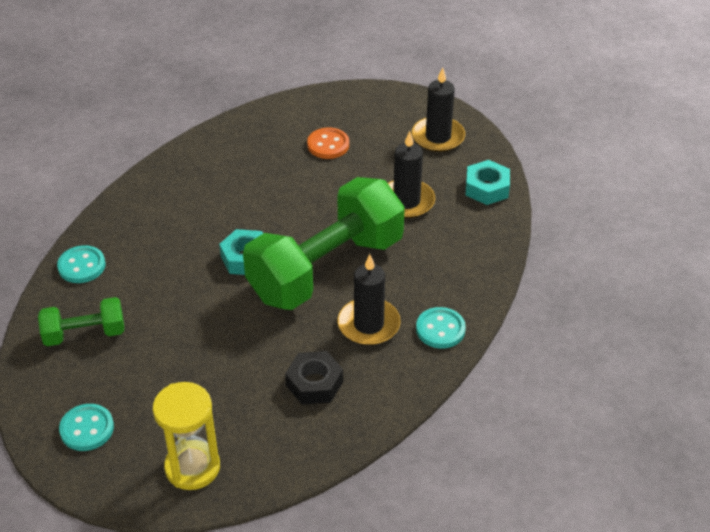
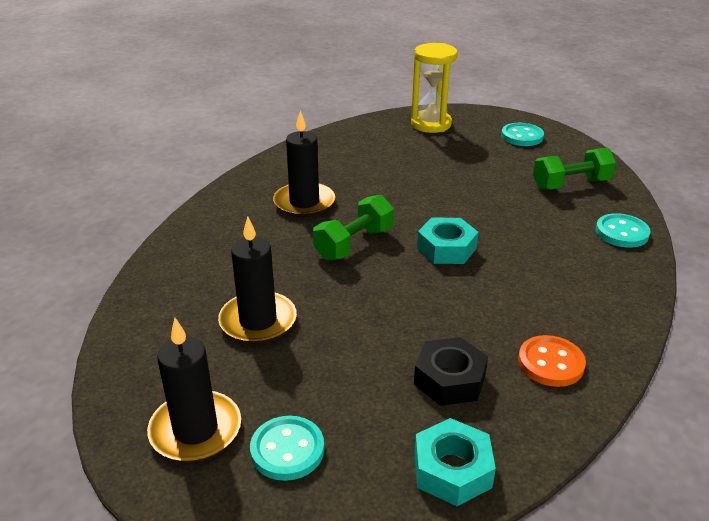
camera: 175 degrees right, 10 degrees down
green dumbbell [243,177,405,310] -> green dumbbell [313,195,394,260], size x0.47
black nut [285,351,343,405] -> black nut moved to [414,337,488,406]
orange button [307,128,349,159] -> orange button moved to [518,335,586,387]
turquoise button [416,307,466,349] -> turquoise button moved to [250,416,324,481]
turquoise nut [466,160,510,205] -> turquoise nut moved to [414,418,496,506]

